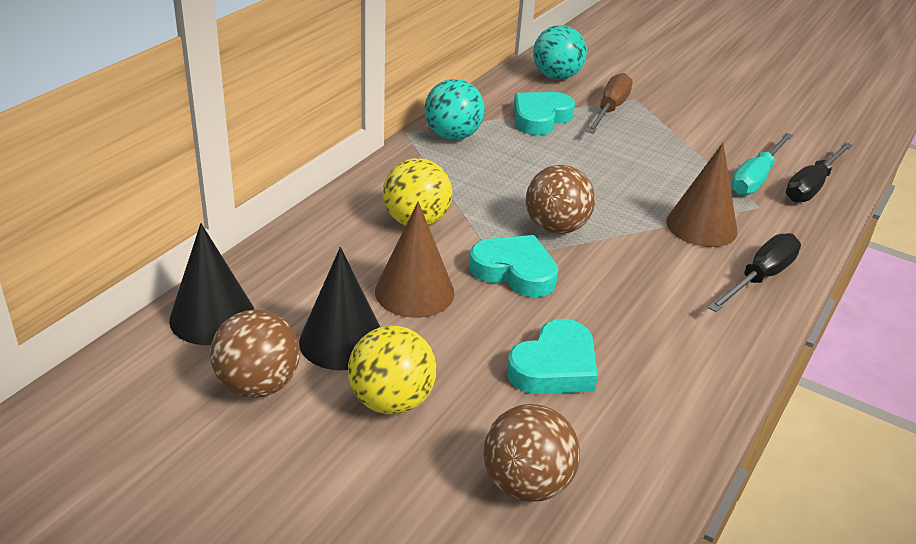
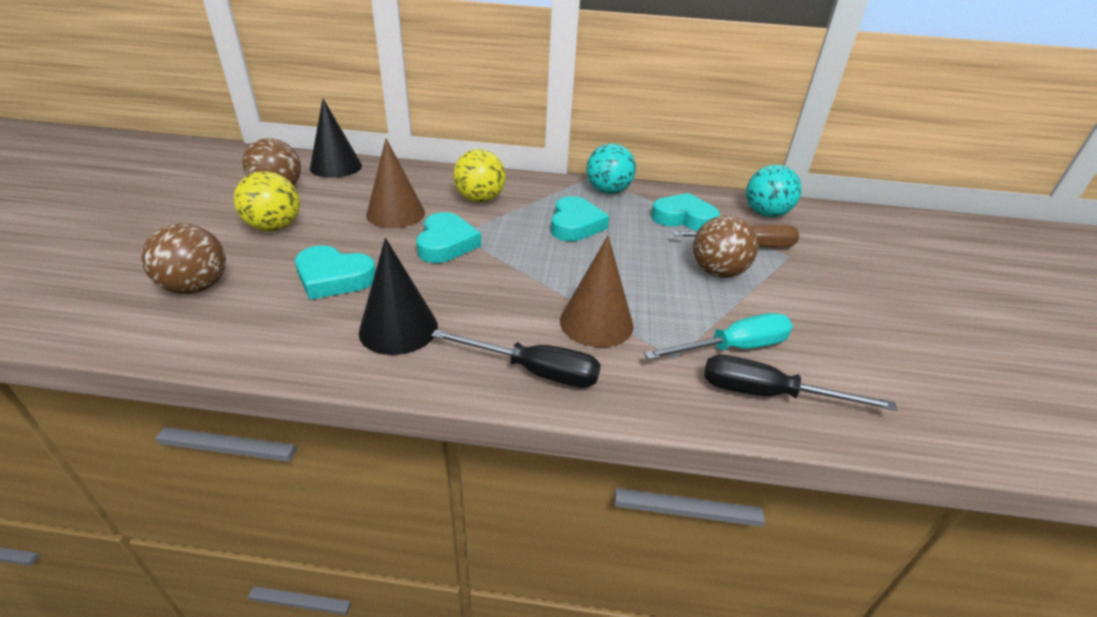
camera: 65 degrees right, 0 degrees up
black cone [299,247,380,370] -> black cone moved to [359,238,438,355]
brown ball [526,165,595,234] -> brown ball moved to [693,215,758,278]
turquoise screwdriver [731,133,793,195] -> turquoise screwdriver turned 150 degrees clockwise [644,313,793,360]
none -> turquoise heart [551,196,609,241]

